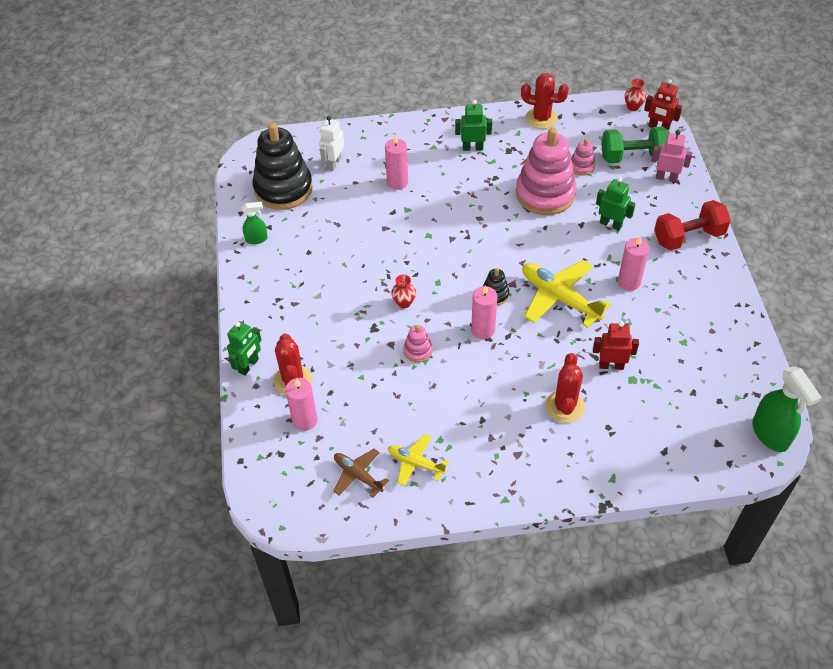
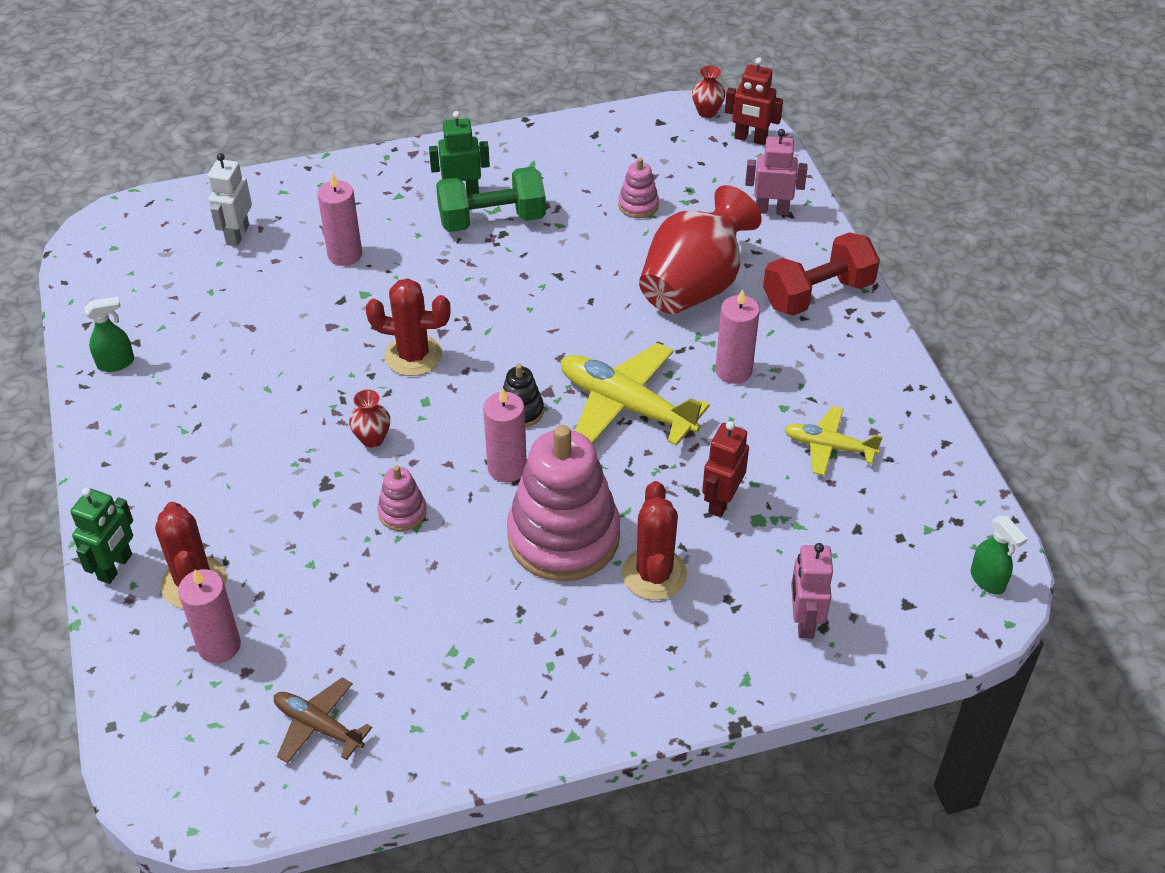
camera: 10 degrees left, 5 degrees down
black stacking toy [253,123,313,210] -> none
yellow plane [388,434,449,486] -> yellow plane moved to [785,406,883,476]
pink stacking toy [516,127,577,215] -> pink stacking toy moved to [507,425,620,582]
red cactus [521,73,569,129] -> red cactus moved to [365,279,451,376]
red robot [593,321,639,370] -> red robot turned 60 degrees counterclockwise [702,421,749,517]
green robot [596,177,636,231] -> red vase [639,185,762,314]
green dumbbell [601,126,670,163] -> green dumbbell moved to [436,167,546,232]
green spray bottle [752,366,822,452] -> green spray bottle [971,516,1027,595], size x0.55
none -> pink robot [791,543,833,639]

